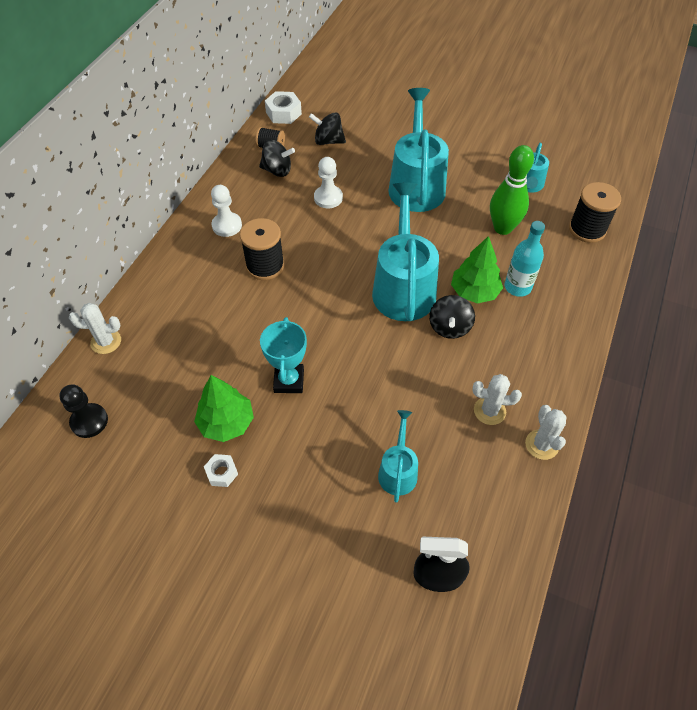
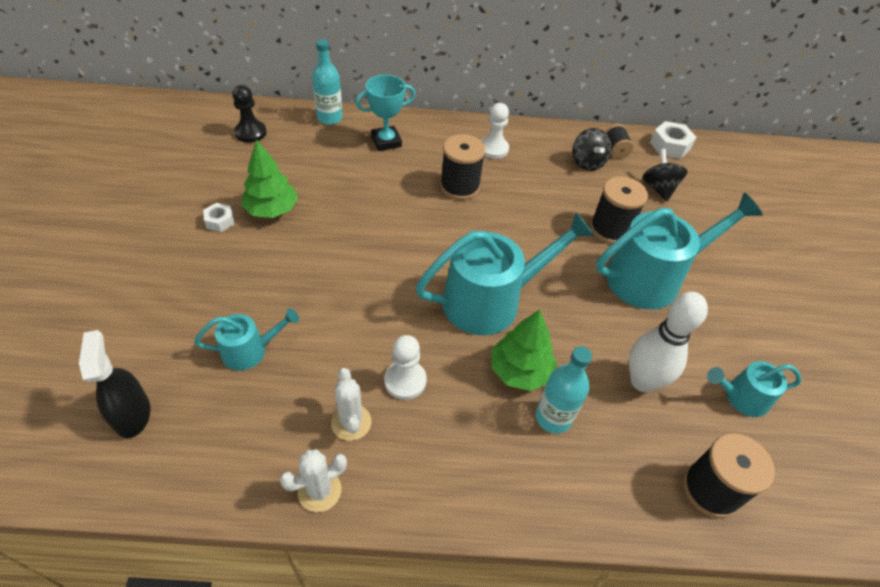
camera: 65 degrees right, 5 degrees down
white cactus [69,303,121,354] -> turquoise bottle [312,39,343,125]
turquoise trophy [260,317,307,393] -> turquoise trophy moved to [355,75,416,151]
white pawn [314,157,343,208] -> white pawn moved to [384,335,427,400]
black spinning top [429,295,475,339] -> none
green bowling pin [490,145,534,235] -> white bowling pin [629,292,708,392]
none -> black spool [590,176,648,244]

